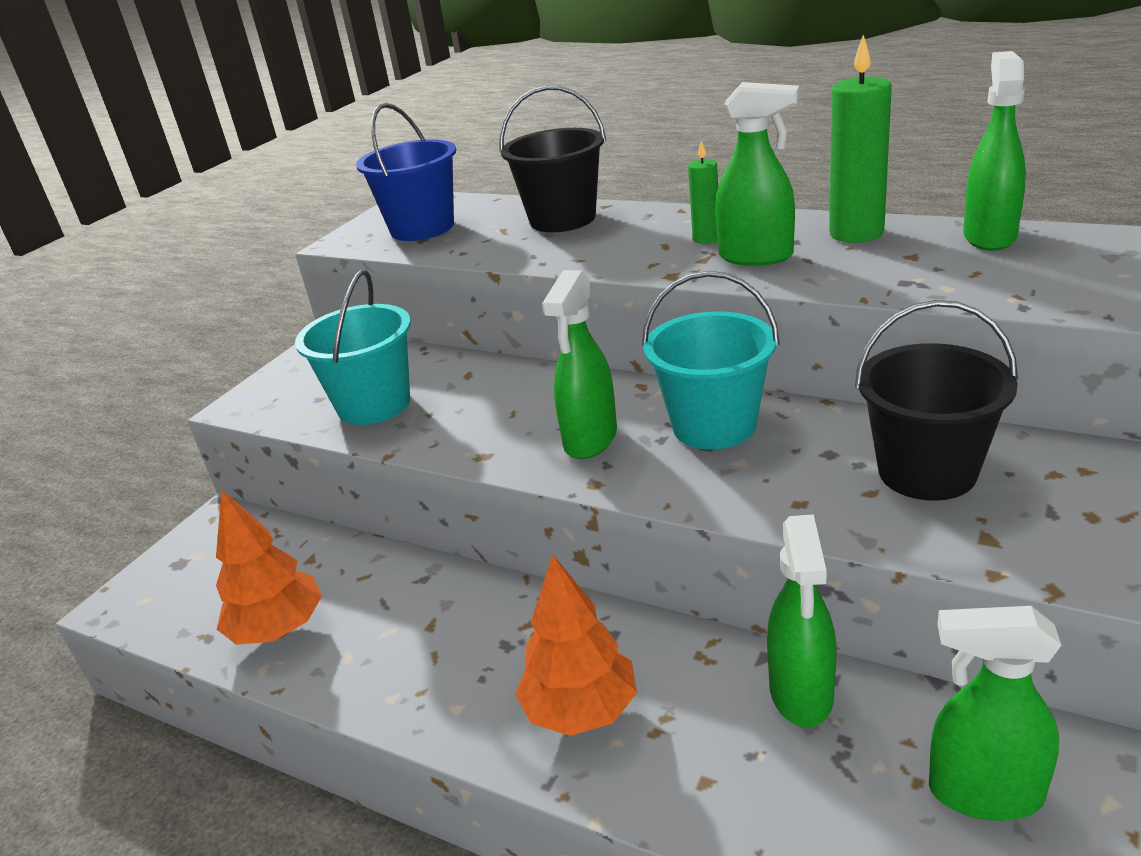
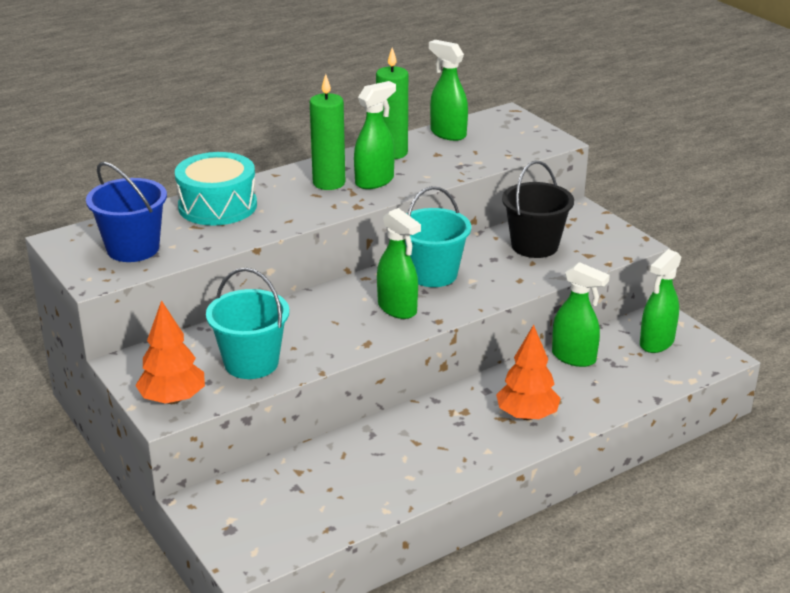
camera: 65 degrees left, 0 degrees up
orange tree [216,489,322,645] -> orange tree moved to [135,300,205,404]
black bucket [499,85,606,232] -> turquoise drum [175,152,257,225]
green candle [688,141,718,244] -> green candle [310,74,345,190], size x1.82

